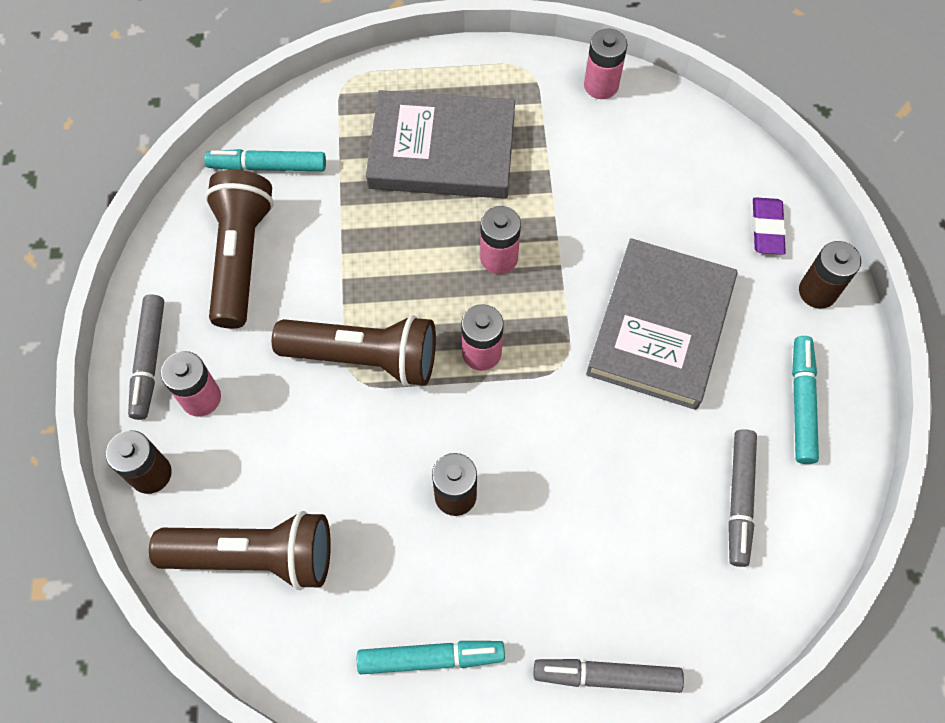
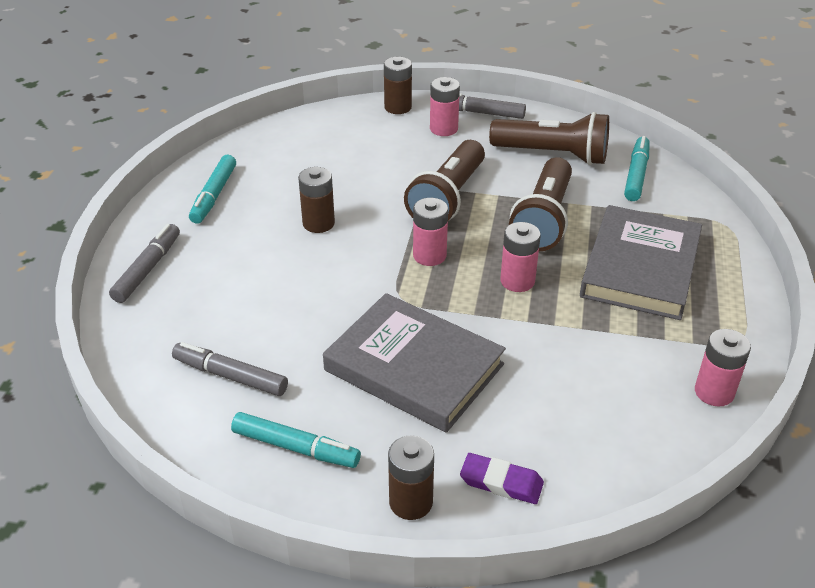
camera: 105 degrees right, 25 degrees down
brown flashlight [149,511,331,590] -> brown flashlight moved to [509,157,572,251]

